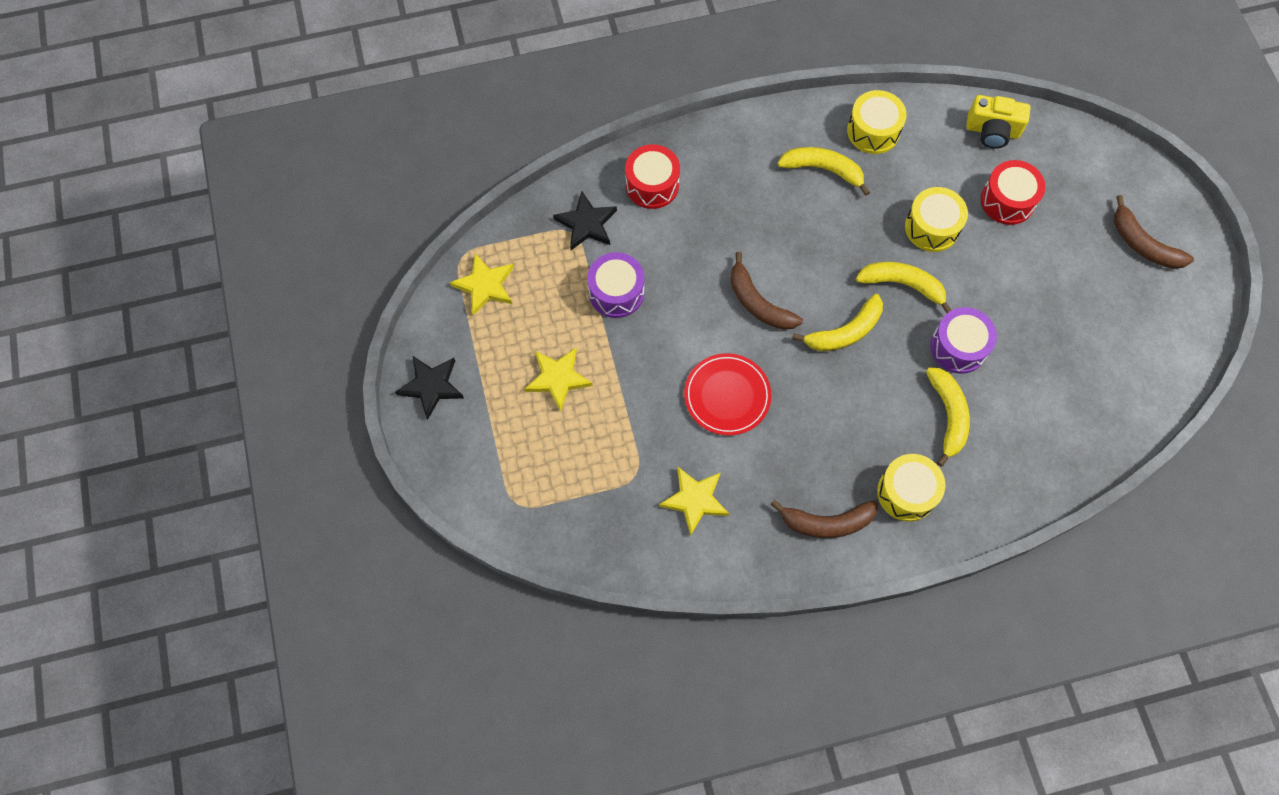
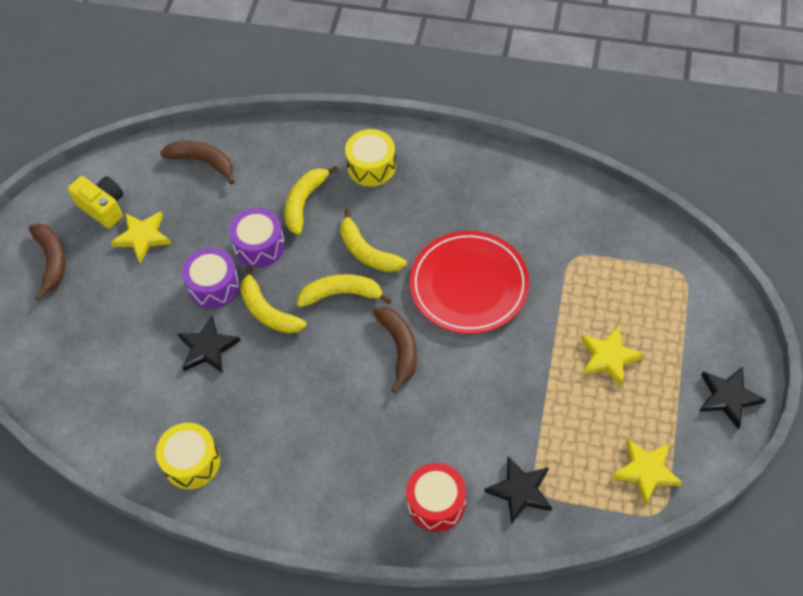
camera: 150 degrees left, 10 degrees down
purple drum [587,252,644,318] -> purple drum moved to [182,248,240,309]
yellow star [659,467,729,536] -> yellow star moved to [110,211,171,263]
red plate [684,353,771,435] -> red plate [410,231,529,334], size x1.50
brown banana [770,500,878,538] -> brown banana moved to [160,141,235,185]
yellow banana [777,147,870,196] -> yellow banana moved to [340,209,407,272]
yellow drum [905,187,968,252] -> black star [178,316,241,373]
yellow camera [966,95,1031,149] -> yellow camera moved to [68,176,123,229]
red drum [981,160,1045,225] -> none

